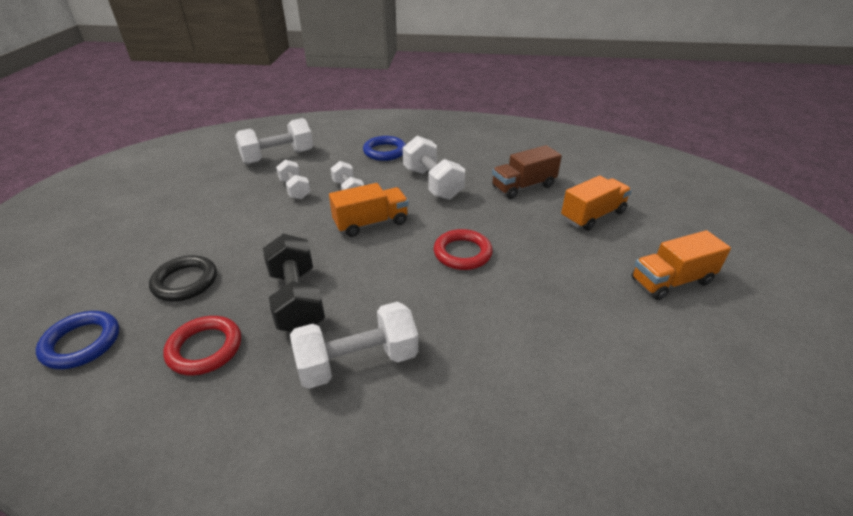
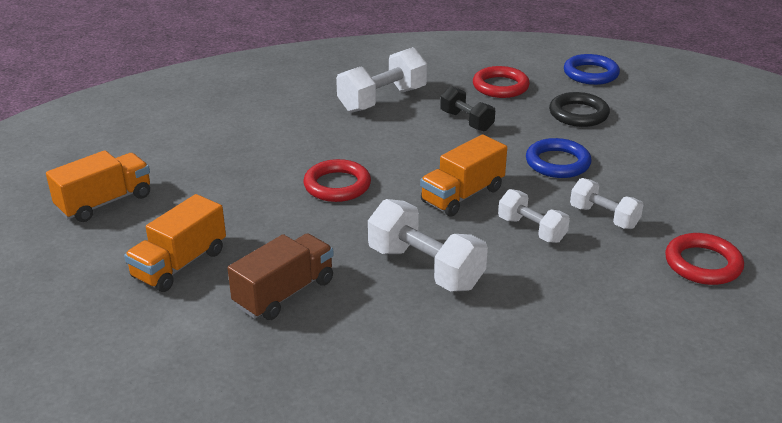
camera: 160 degrees right, 5 degrees down
white dumbbell [235,118,313,164] -> red ring [665,233,744,285]
black dumbbell [263,234,325,332] -> black dumbbell [440,86,495,131], size x0.62
blue ring [363,136,406,161] -> blue ring moved to [526,138,591,178]

